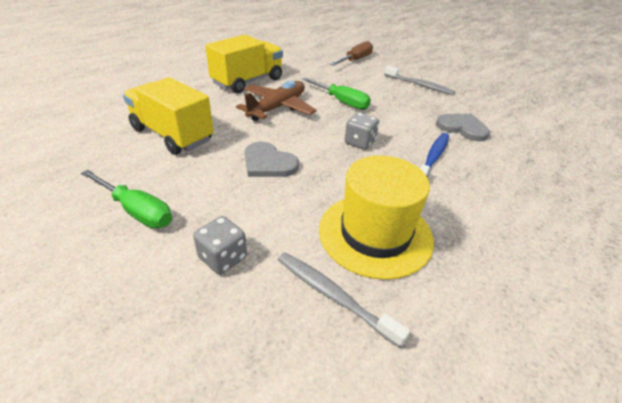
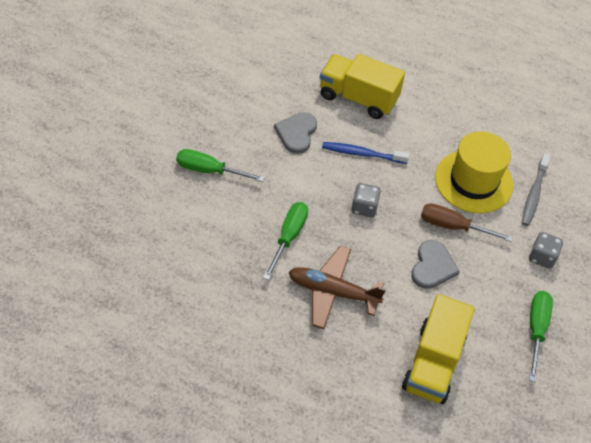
camera: 110 degrees left, 15 degrees up
yellow truck [205,35,283,93] -> yellow truck moved to [320,54,405,119]
brown screwdriver [330,41,373,66] -> brown screwdriver moved to [421,203,513,242]
grey toothbrush [384,66,455,95] -> green screwdriver [176,149,265,182]

